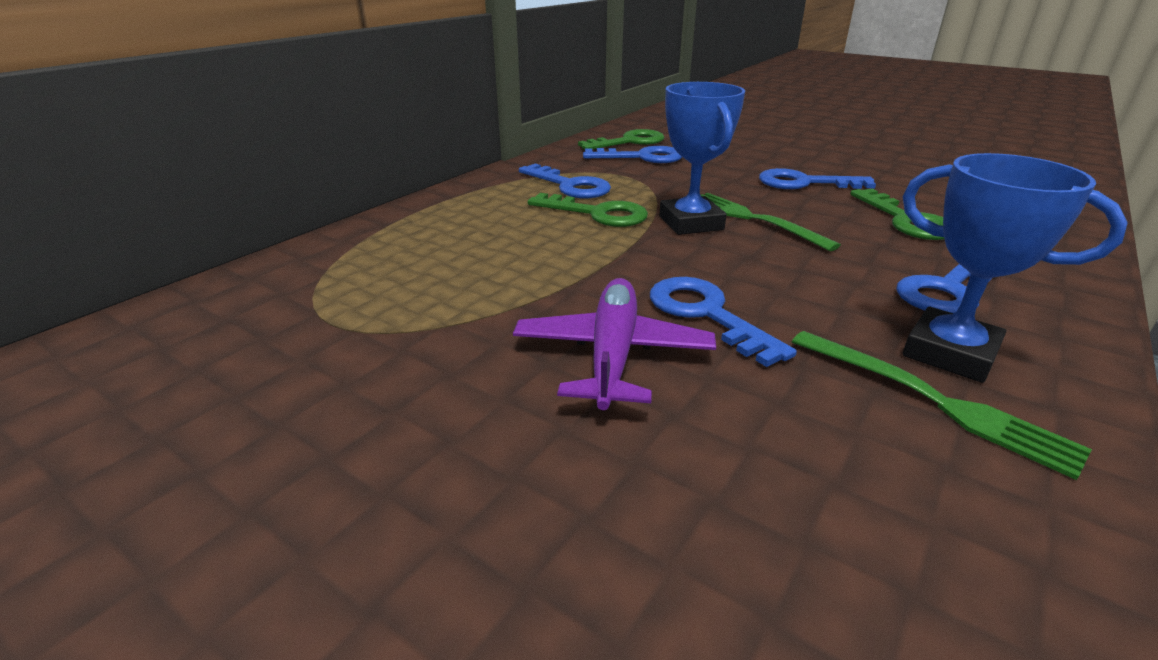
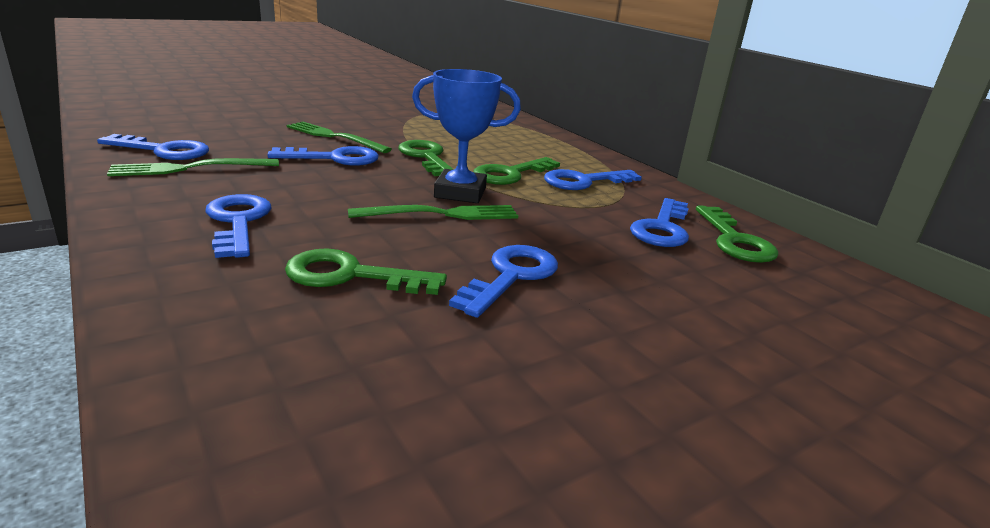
camera: 110 degrees right, 5 degrees down
purple plane [513,278,716,410] -> green fork [287,122,392,153]
blue trophy [903,153,1128,383] -> none
none -> blue key [97,134,209,160]
none -> green key [398,140,454,176]

